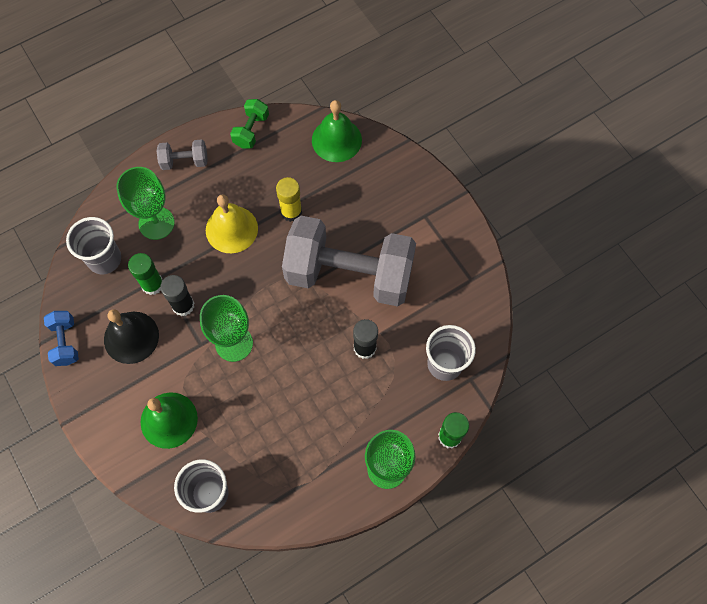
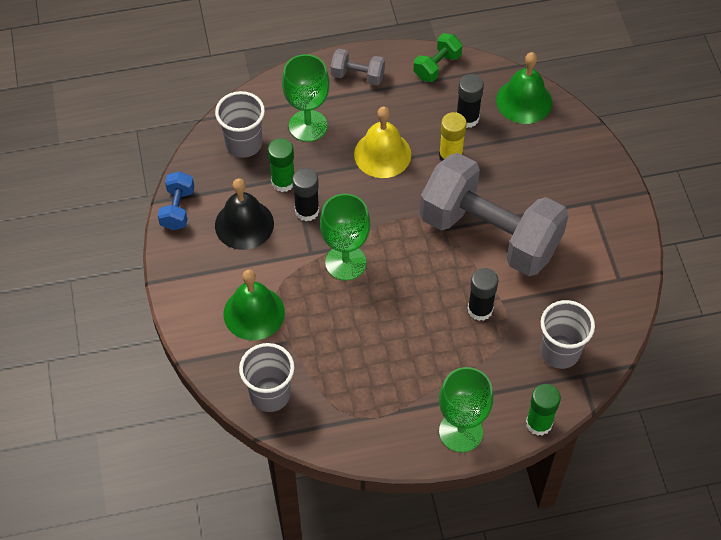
camera: 20 degrees right, 10 degrees down
none -> black glue stick [457,74,484,128]

